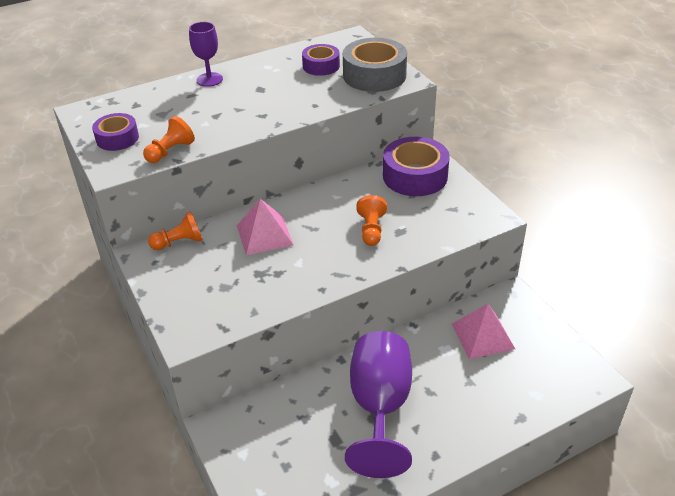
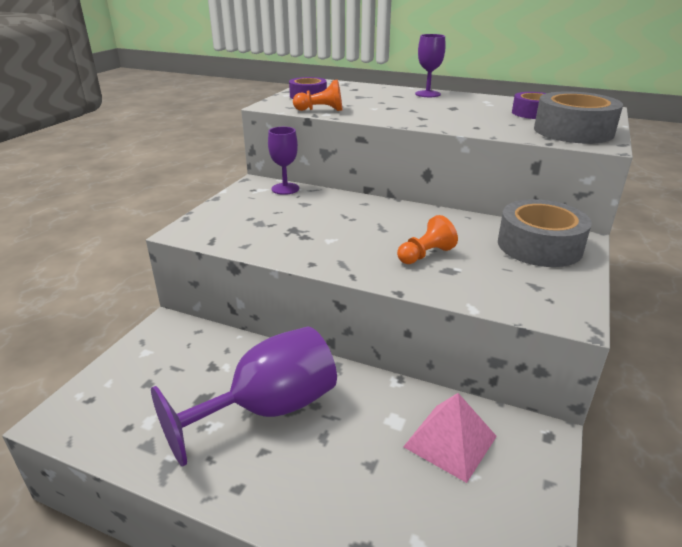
camera: 50 degrees right, 10 degrees down
orange pawn [148,211,203,250] -> purple goblet [268,127,299,195]
pink pyramid [237,199,293,255] -> none
purple tape [383,137,450,196] -> grey tape [498,199,592,267]

